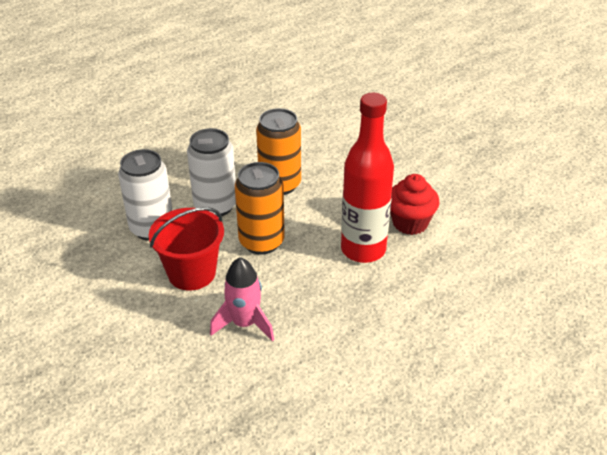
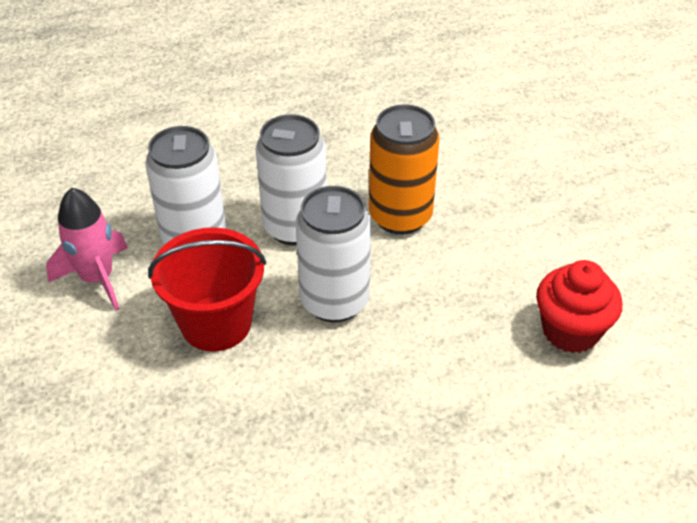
camera: 20 degrees right, 5 degrees up
pink rocket [210,257,274,342] -> pink rocket moved to [46,187,128,311]
orange can [235,162,285,255] -> white can [295,186,371,322]
red bottle [341,93,394,263] -> none

